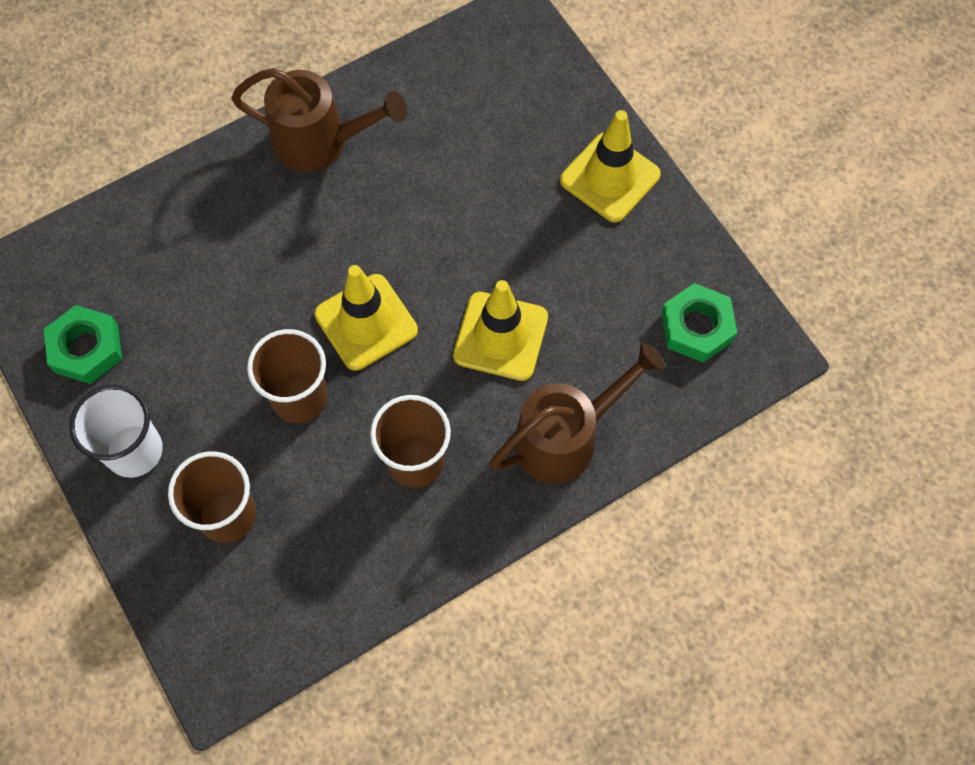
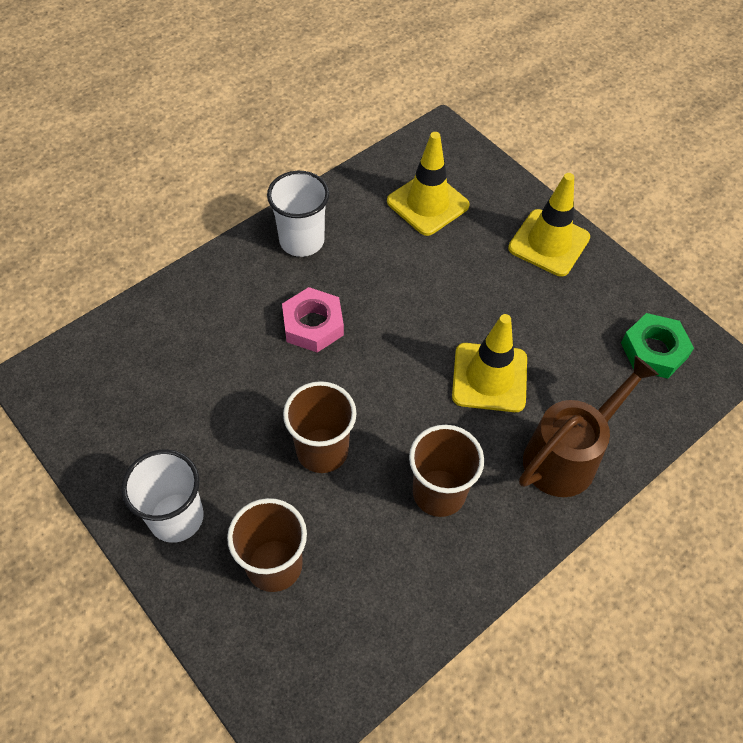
camera: 10 degrees left, 10 degrees down
green nut [44,305,122,384] -> none
brown watering can [231,68,407,172] -> white cup [267,171,329,257]
yellow traffic cone [314,265,418,371] -> yellow traffic cone moved to [387,132,470,236]
none -> pink nut [282,287,344,353]

